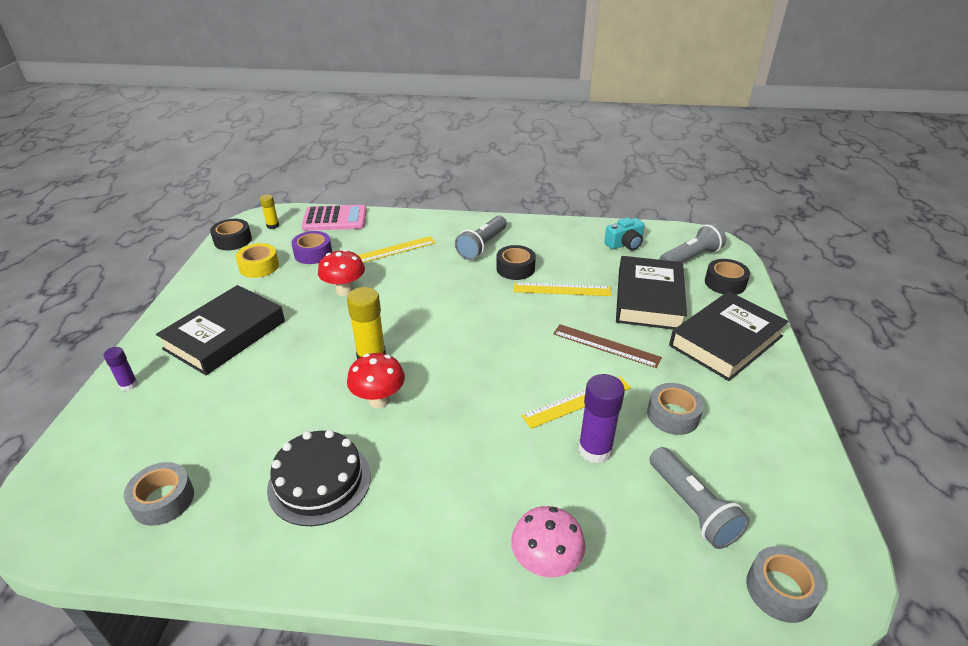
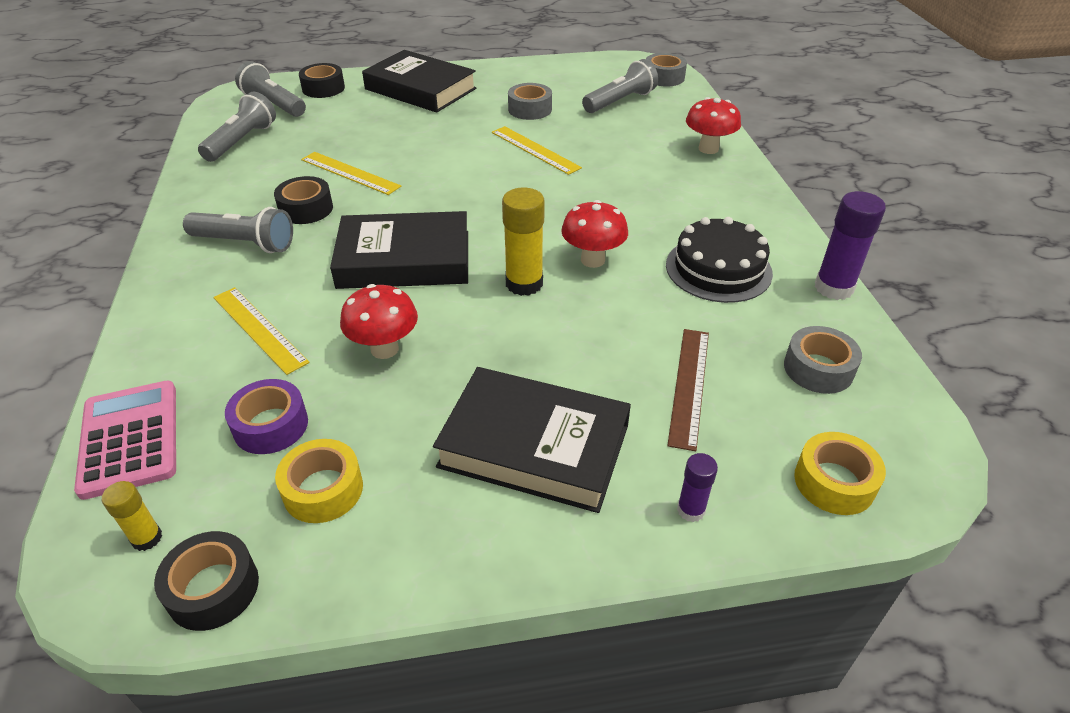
camera: 105 degrees left, 5 degrees up
pink mushroom [511,506,586,577] -> red mushroom [686,97,741,154]
yellow ruler [513,282,612,296] -> yellow ruler turned 45 degrees counterclockwise [301,152,401,195]
brown ruler [553,324,662,368] -> brown ruler moved to [667,329,709,451]
purple glue stick [578,374,625,464] -> purple glue stick moved to [815,191,886,300]
turquoise camera [604,217,645,250] -> grey flashlight [198,92,276,162]
black book [616,256,687,330] -> black book moved to [330,211,468,289]
none -> yellow tape [794,432,886,515]

